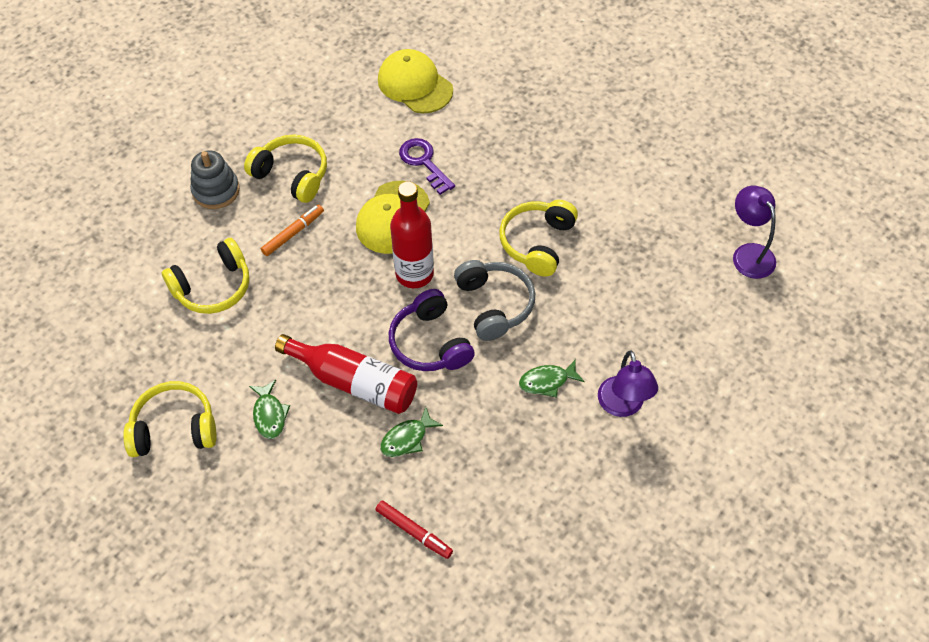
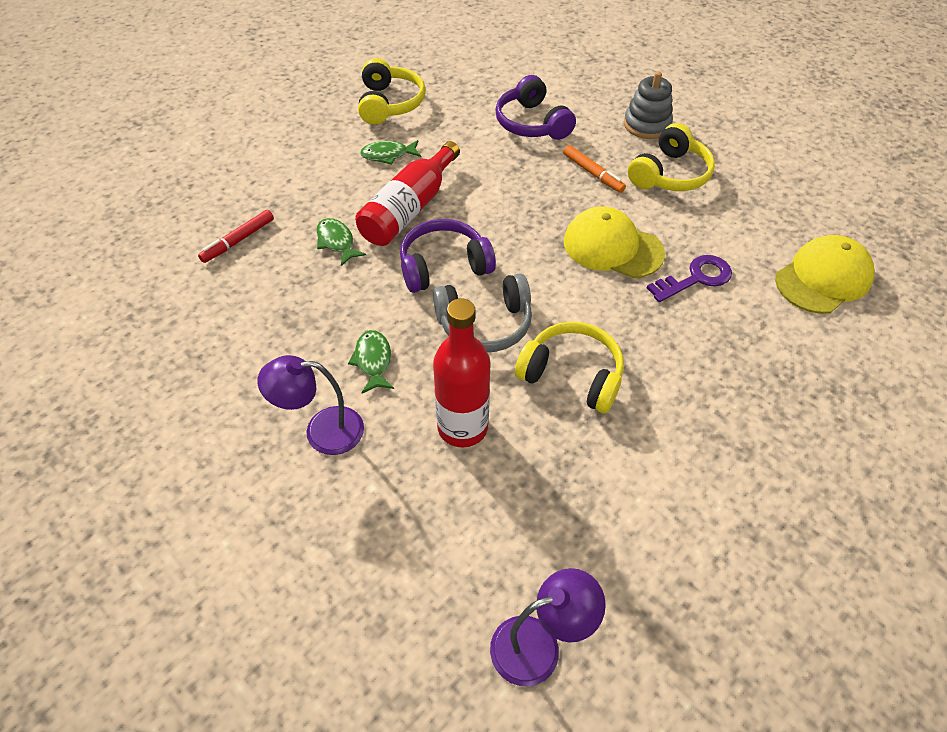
camera: 95 degrees right, 5 degrees down
yellow headphones [162,238,250,314] -> purple headphones [495,75,576,140]
red bottle [390,181,434,288] -> red bottle moved to [433,298,491,447]

